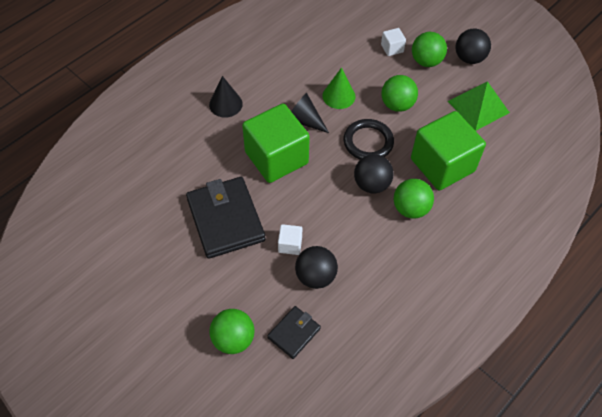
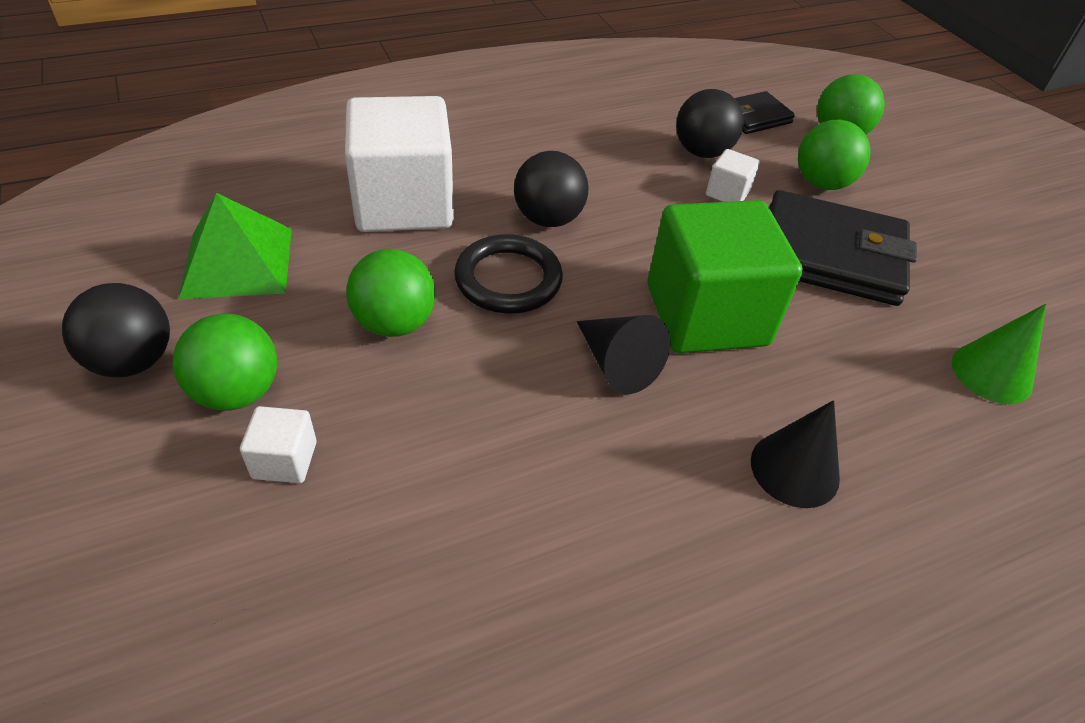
camera: 160 degrees left, 10 degrees down
black wallet [186,177,265,259] -> black wallet turned 75 degrees counterclockwise [769,190,917,306]
green cone [323,67,356,109] -> green cone moved to [952,304,1046,404]
green ball [394,179,434,219] -> green ball moved to [798,120,871,190]
green cube [411,111,486,190] -> white cube [345,96,454,232]

